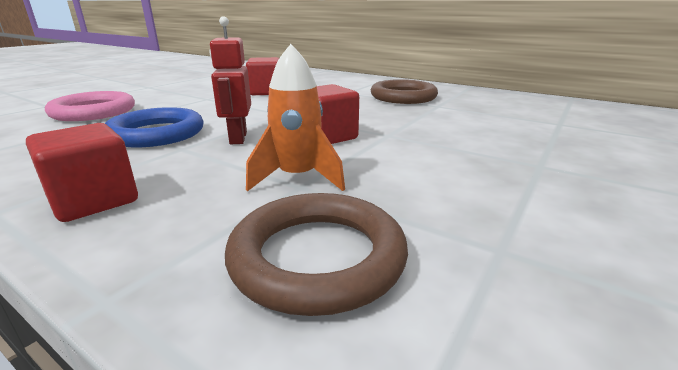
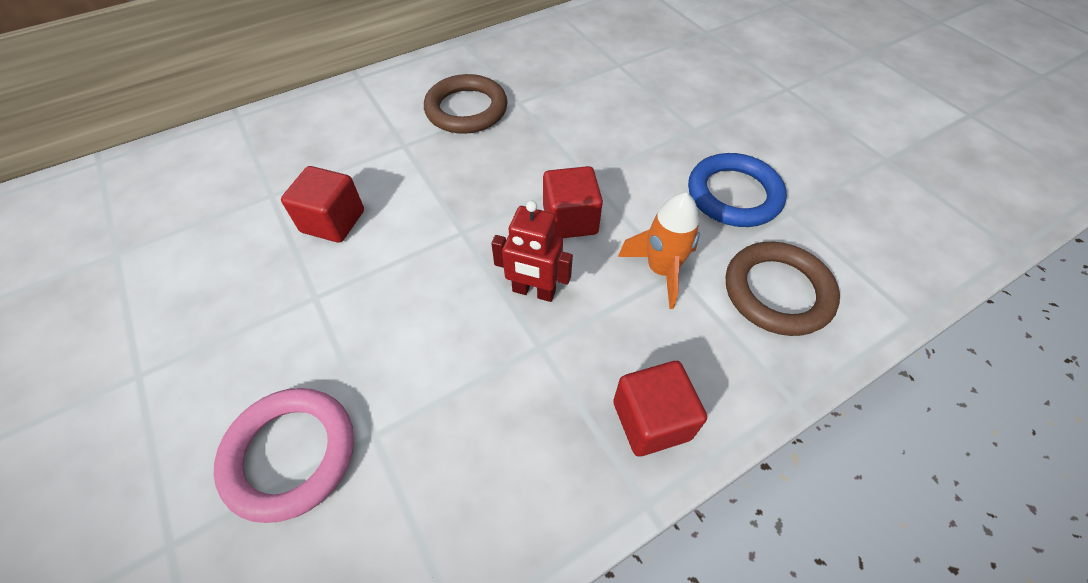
camera: 65 degrees left, 30 degrees up
blue ring [105,107,204,147] -> blue ring moved to [688,153,787,227]

